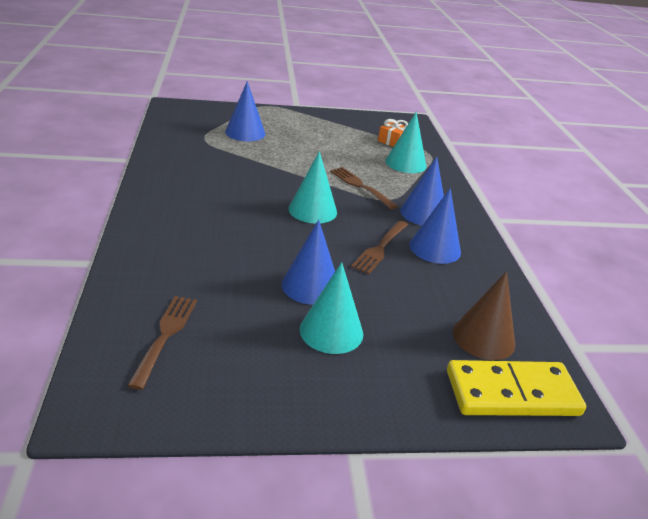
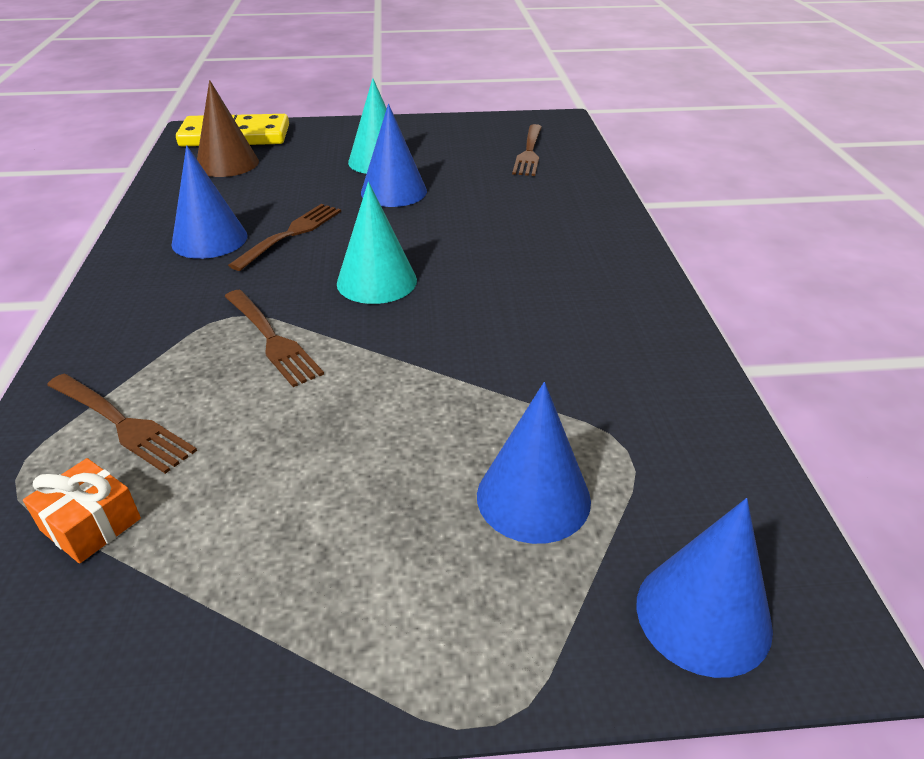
camera: 175 degrees left, 5 degrees up
turquoise cone [385,112,426,173] -> brown fork [47,374,197,474]
blue cone [400,157,444,225] -> blue cone moved to [636,498,773,678]

